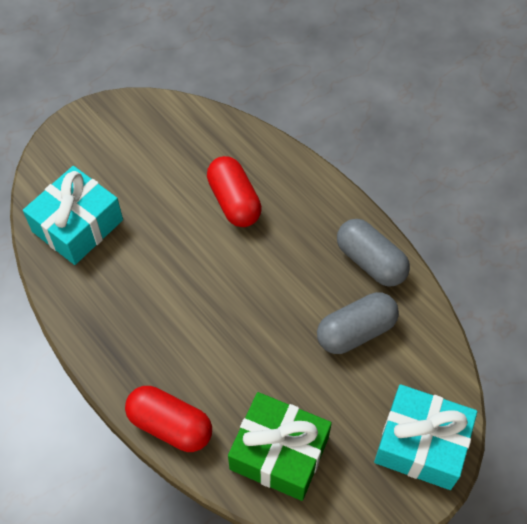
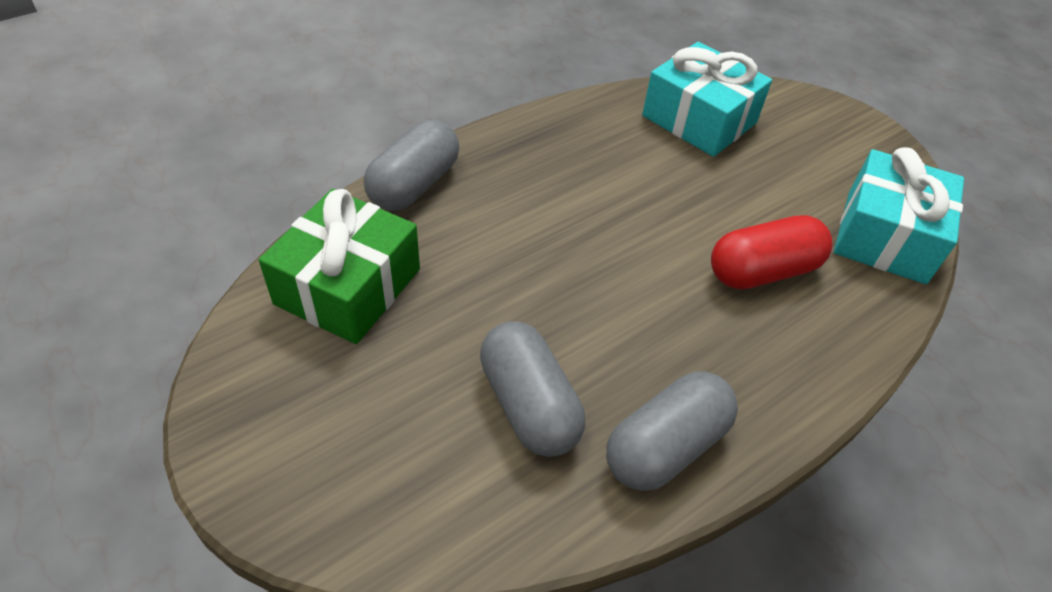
camera: 90 degrees right, 10 degrees down
red capsule [125,386,212,452] -> grey capsule [364,120,459,211]
turquoise gift [374,384,477,490] -> turquoise gift moved to [834,147,964,284]

